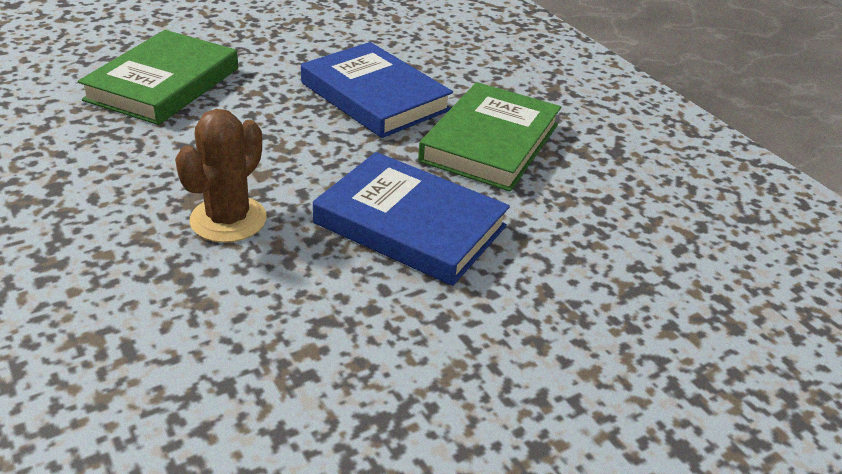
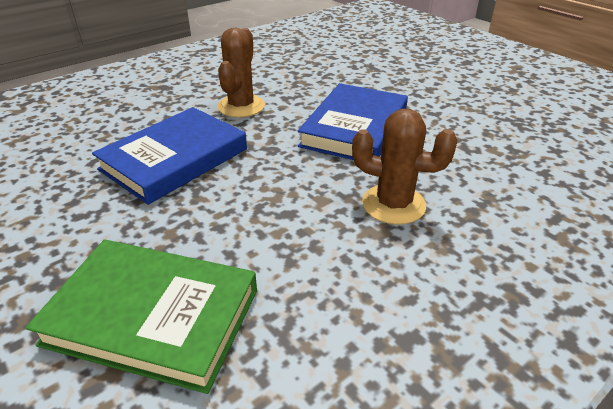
camera: 95 degrees left, 0 degrees up
green book [418,82,561,192] -> brown cactus [217,28,265,117]

